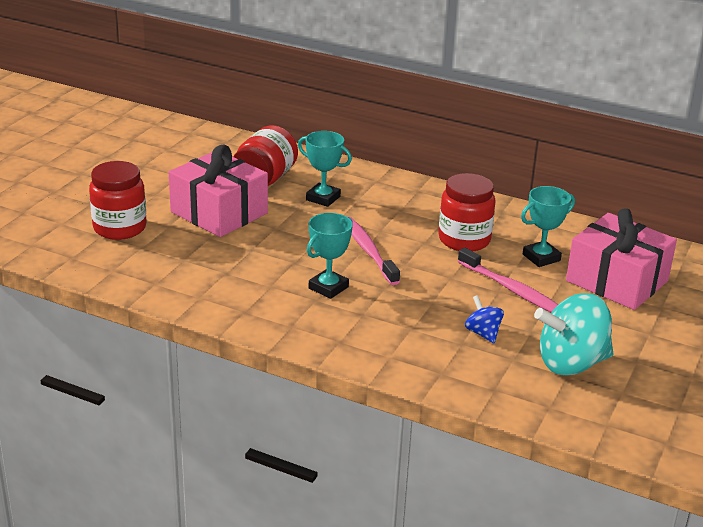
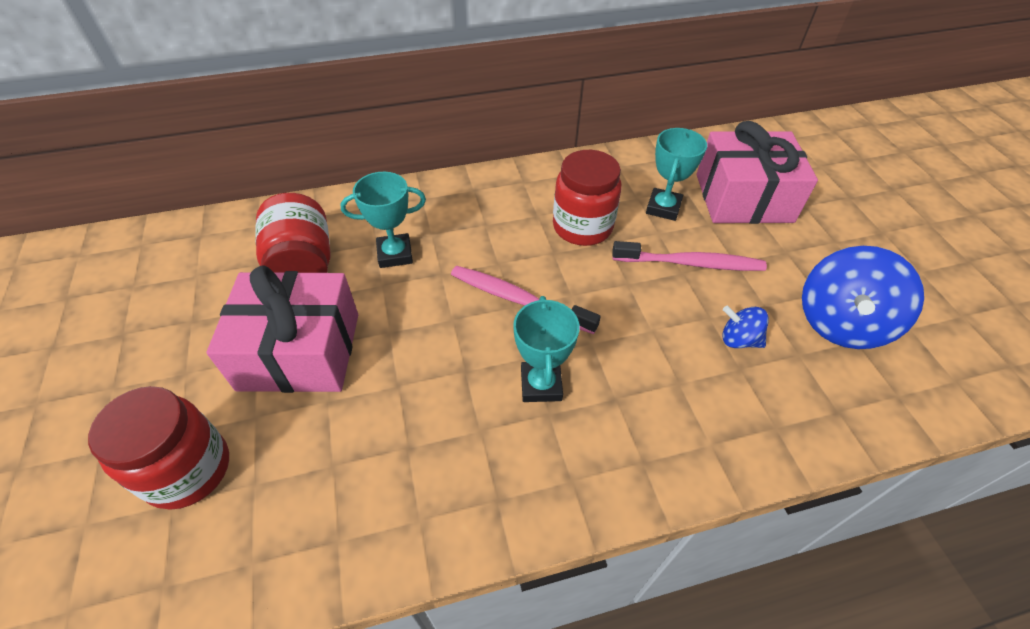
camera: 40 degrees left, 20 degrees up
turquoise spinning top [534,293,613,376] -> blue spinning top [802,246,924,349]

